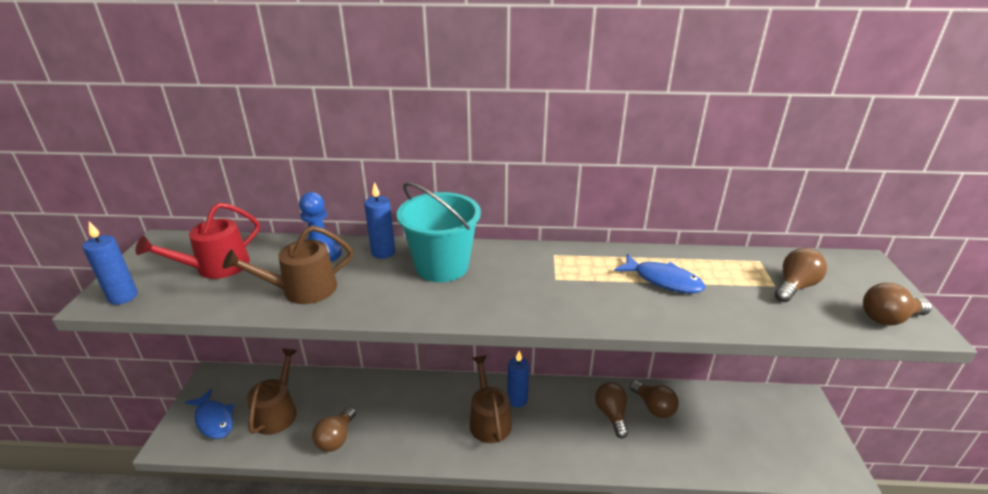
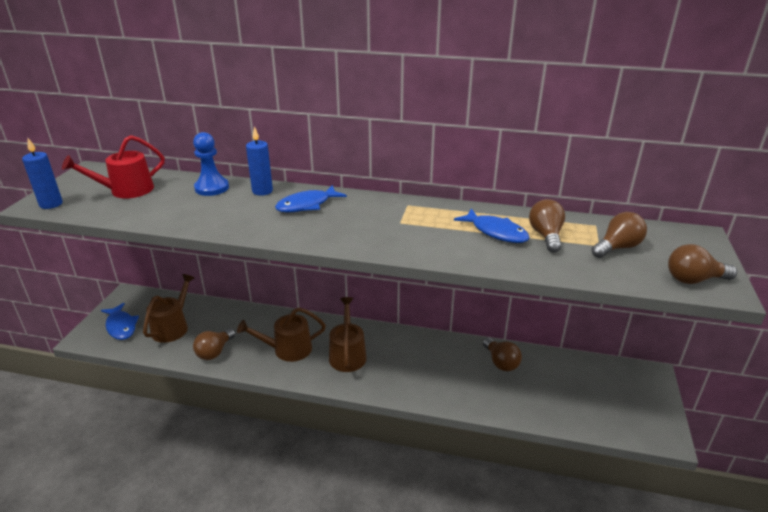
camera: 10 degrees right, 0 degrees up
brown watering can [223,225,353,304] -> brown watering can moved to [237,307,326,362]
turquoise bucket [397,182,481,282] -> blue fish [275,185,347,212]
blue candle [507,351,529,408] -> none
brown light bulb [595,382,628,439] -> brown light bulb moved to [529,199,565,253]

